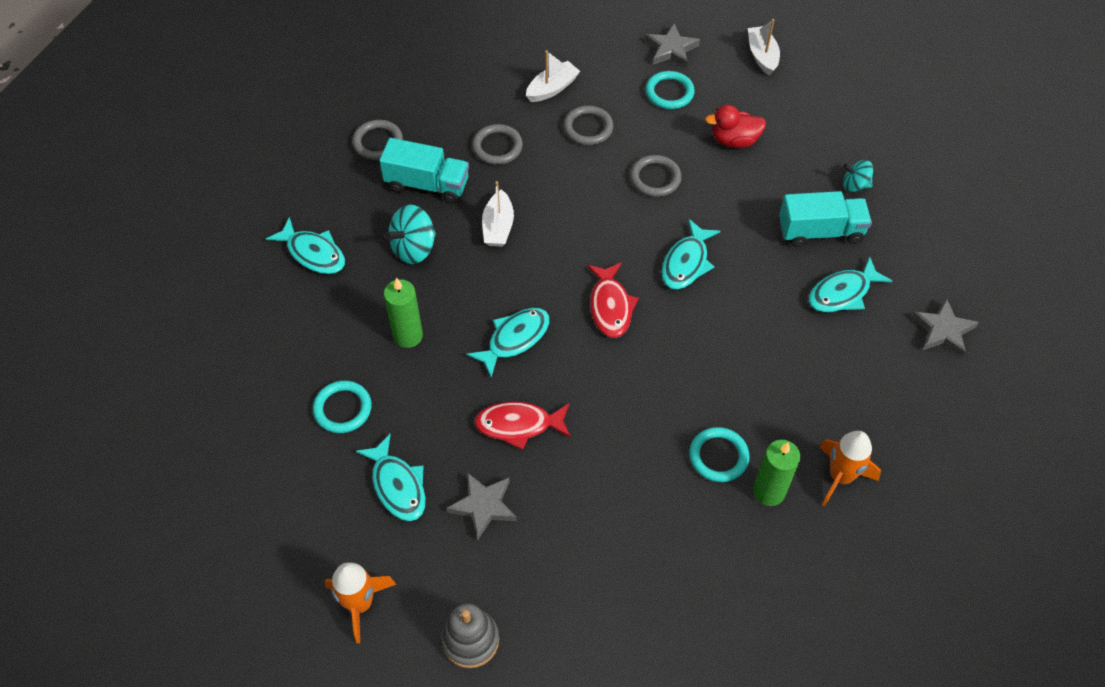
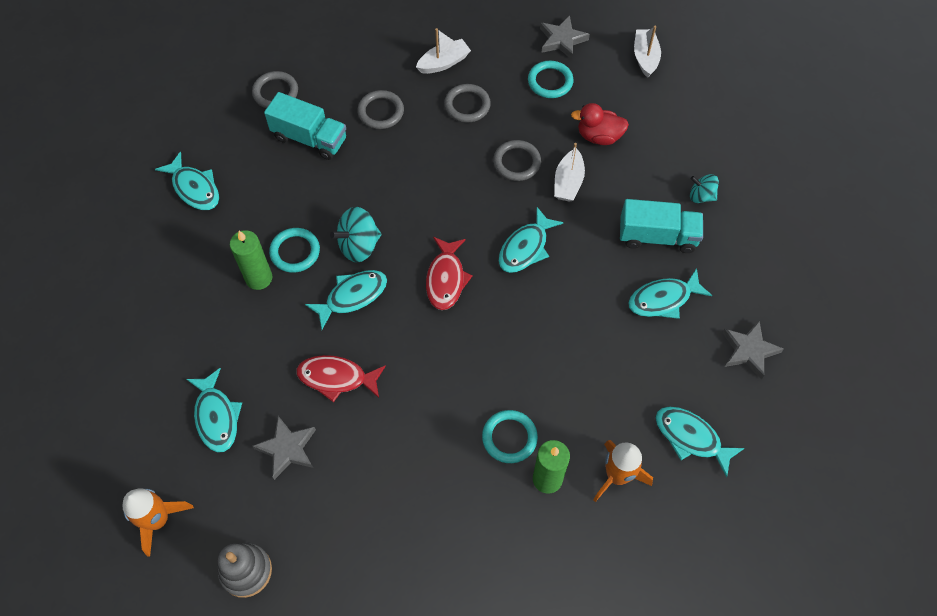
camera: 10 degrees right, 5 degrees up
turquoise ring [313,380,372,433] -> turquoise ring moved to [269,228,320,273]
turquoise spinning top [385,205,436,264] -> turquoise spinning top moved to [330,207,382,262]
white boat [482,181,514,247] -> white boat moved to [554,143,585,202]
none -> turquoise fish [655,406,744,477]

